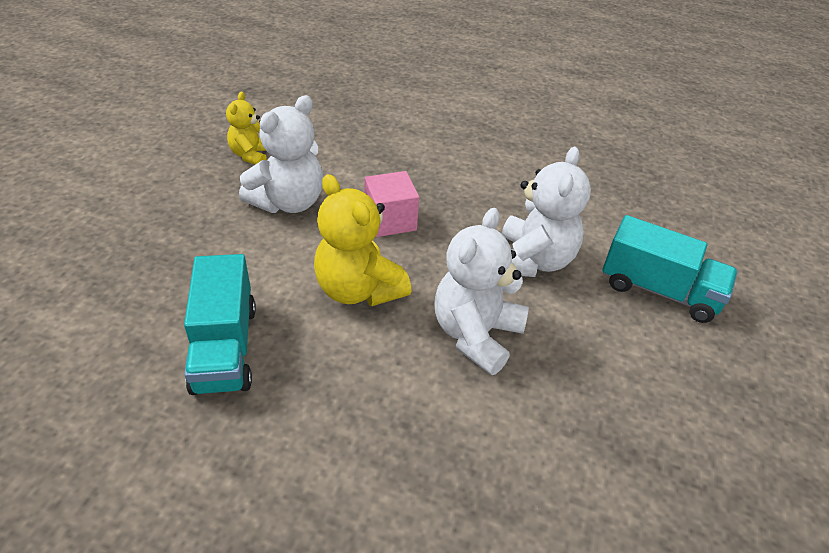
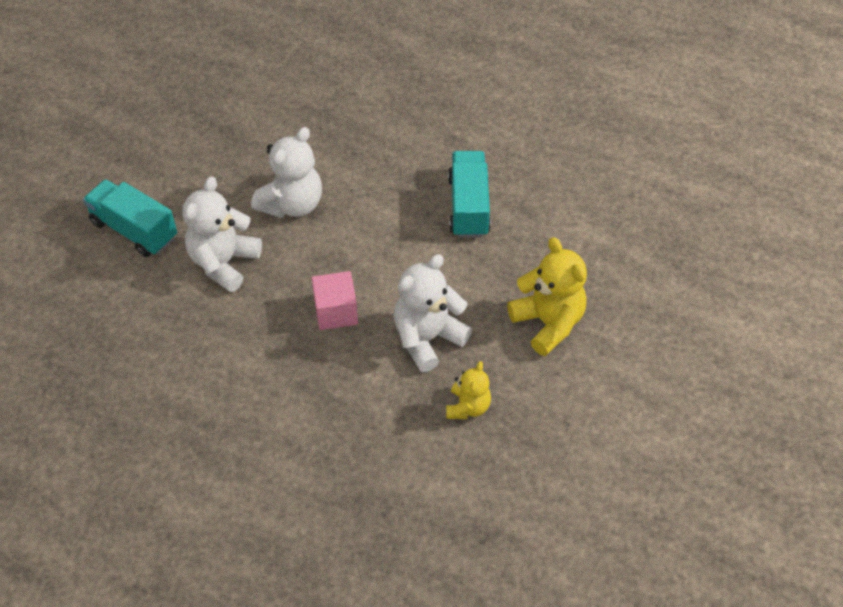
camera: 170 degrees left, 10 degrees up
yellow teddy bear [314,174,411,306] -> yellow teddy bear moved to [507,237,587,356]

